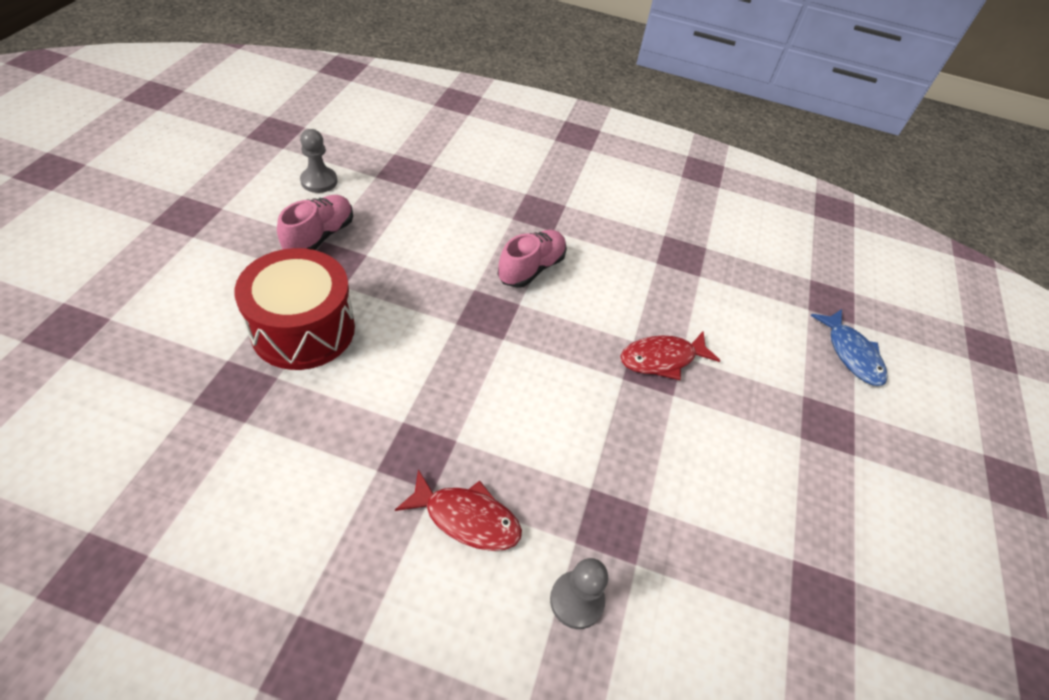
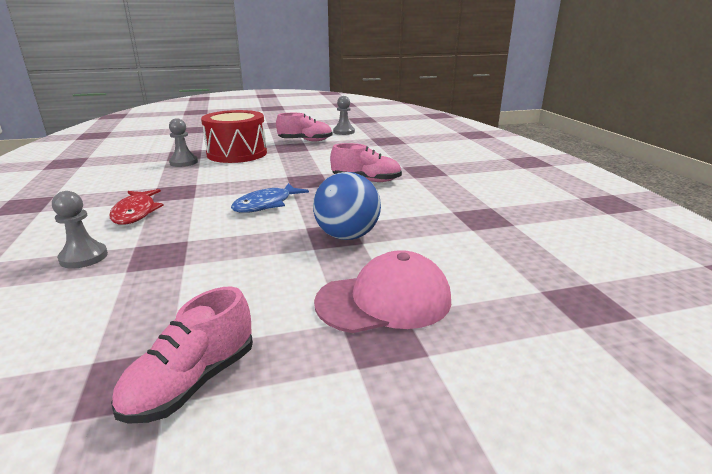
camera: 65 degrees right, 25 degrees down
red fish [620,332,721,380] -> blue ball [313,172,381,240]
blue fish [810,309,887,386] -> blue fish moved to [231,183,309,213]
none -> pink shoe [111,287,253,424]
none -> grey pawn [169,118,198,167]
none -> pink cap [314,250,451,333]

